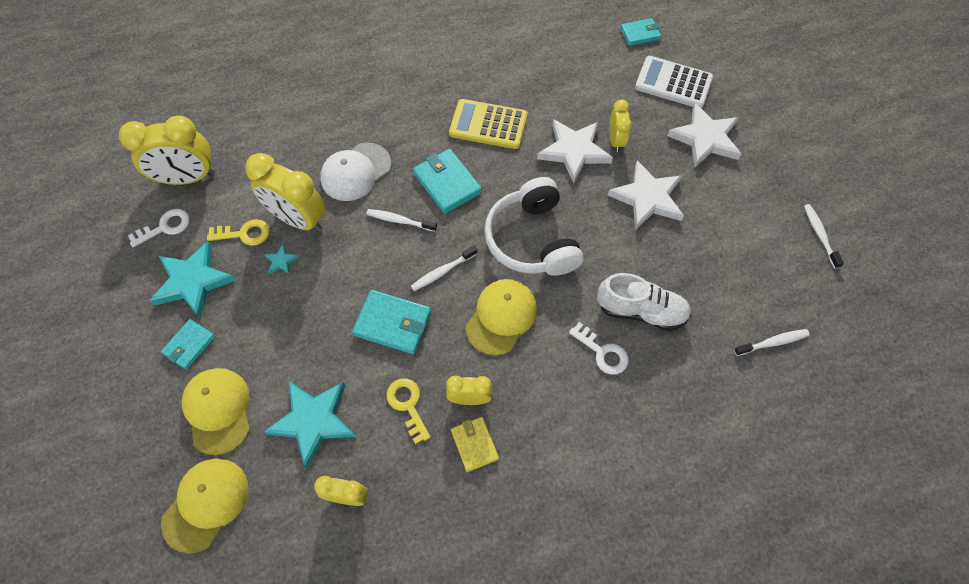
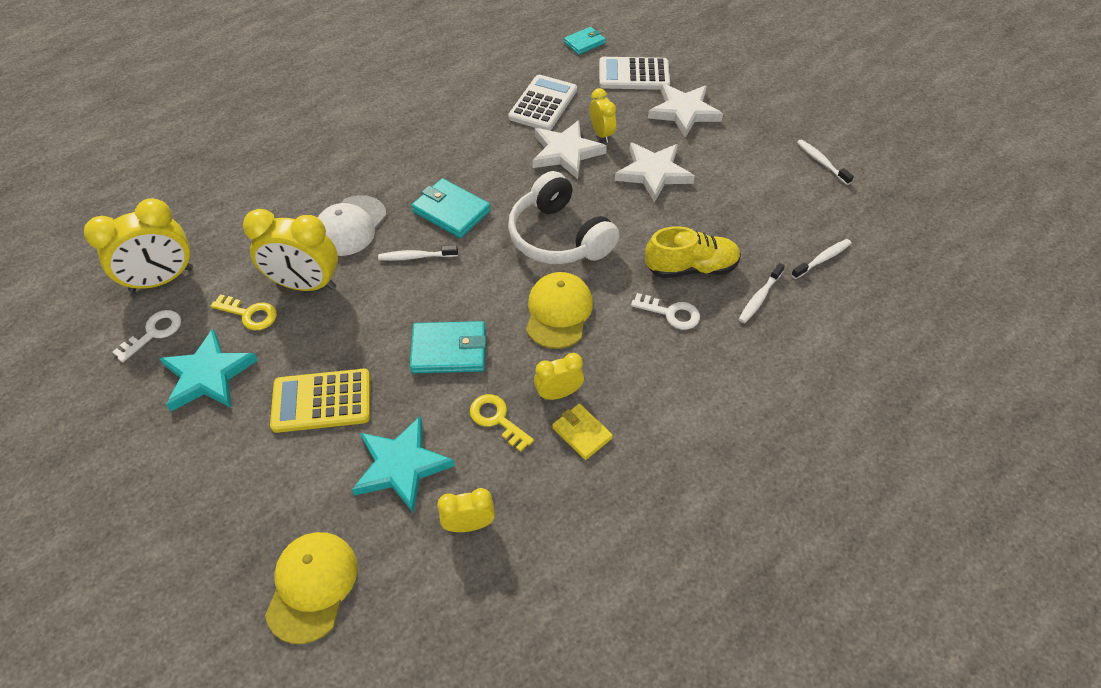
camera: 20 degrees left, 10 degrees down
turquoise wallet [161,319,215,370] -> none
yellow cap [182,368,250,455] -> none
yellow key [207,219,270,246] -> yellow key turned 45 degrees clockwise [211,294,277,330]
turquoise star [264,245,299,274] -> none
white toothbrush [411,246,477,291] -> white toothbrush moved to [739,263,785,323]
yellow calculator [449,99,528,149] -> yellow calculator moved to [270,369,370,433]
white shoe [597,273,691,331] -> yellow shoe [645,226,741,278]
none -> white calculator [508,75,577,131]

